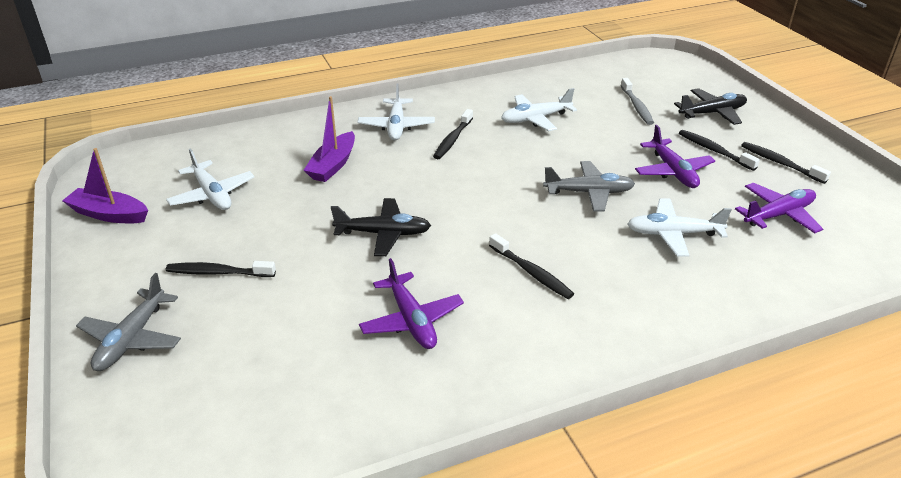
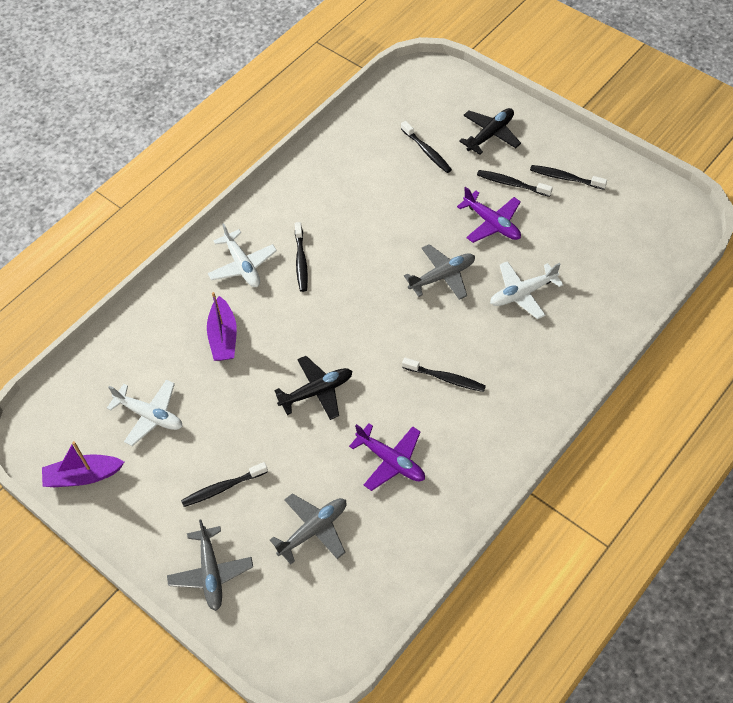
camera: 25 degrees left, 20 degrees up
white plane [501,88,577,131] -> none
grey toothbrush [621,78,654,125] -> black toothbrush [401,121,452,173]
purple plane [735,183,823,233] -> none
none -> grey plane [270,493,347,565]

